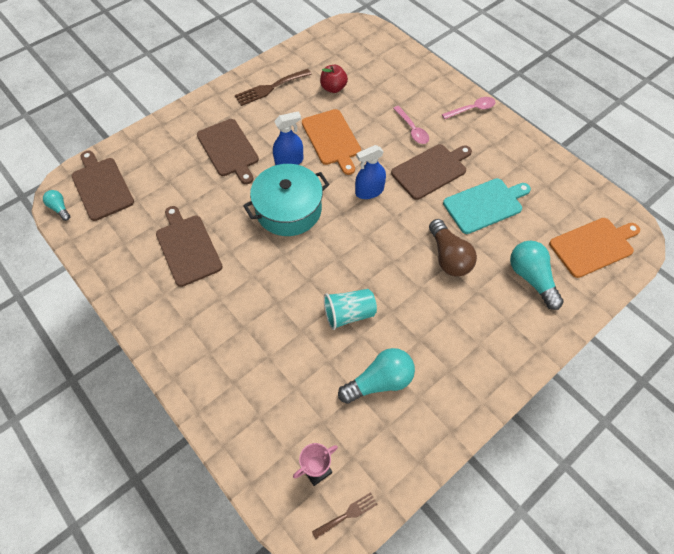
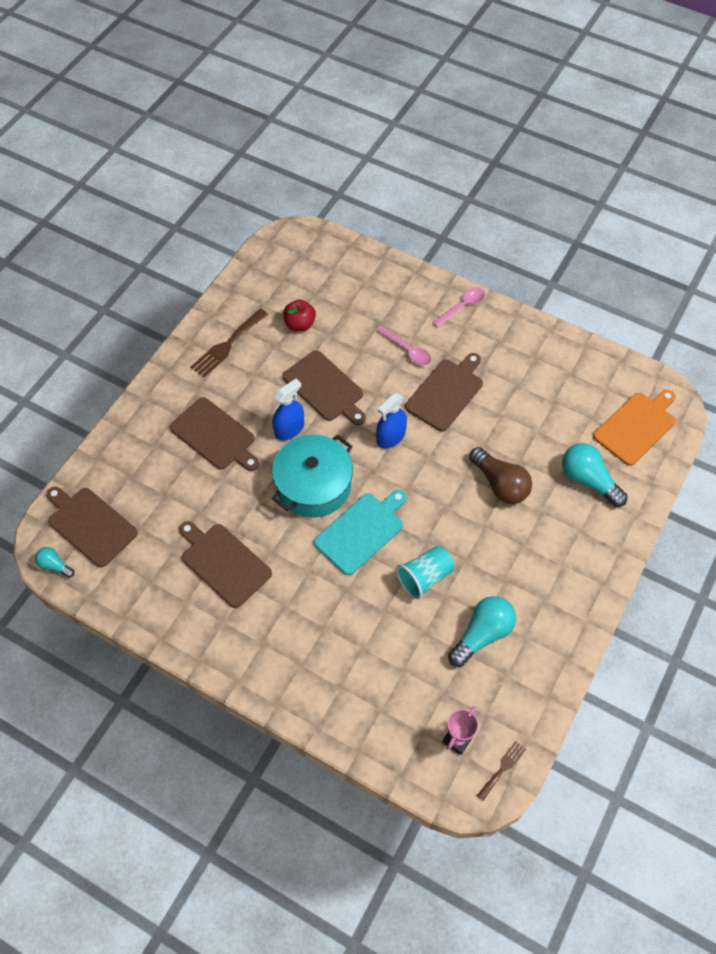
camera: 20 degrees left, 0 degrees up
orange cutting board [302,109,361,175] -> brown cutting board [282,350,366,425]
turquoise cutting board [443,178,531,234] -> turquoise cutting board moved to [314,490,407,575]

